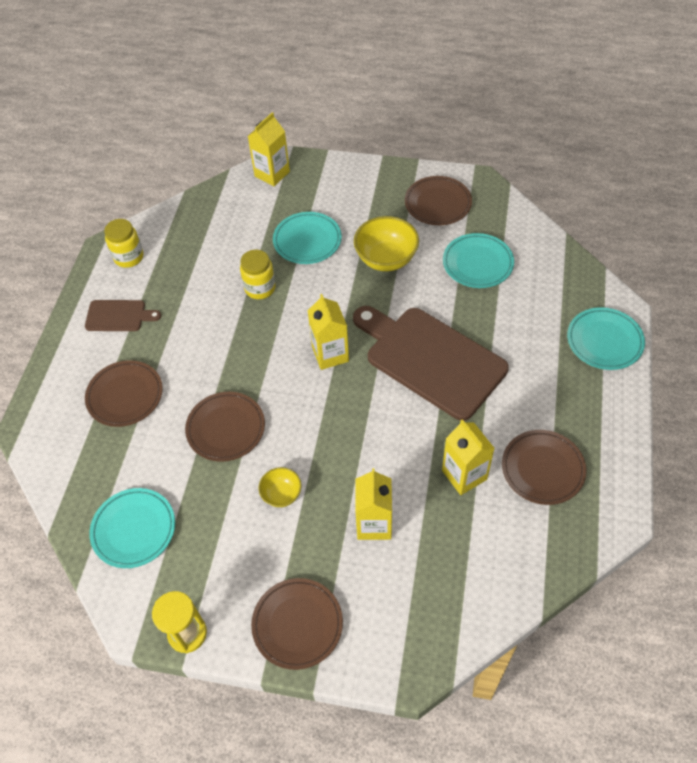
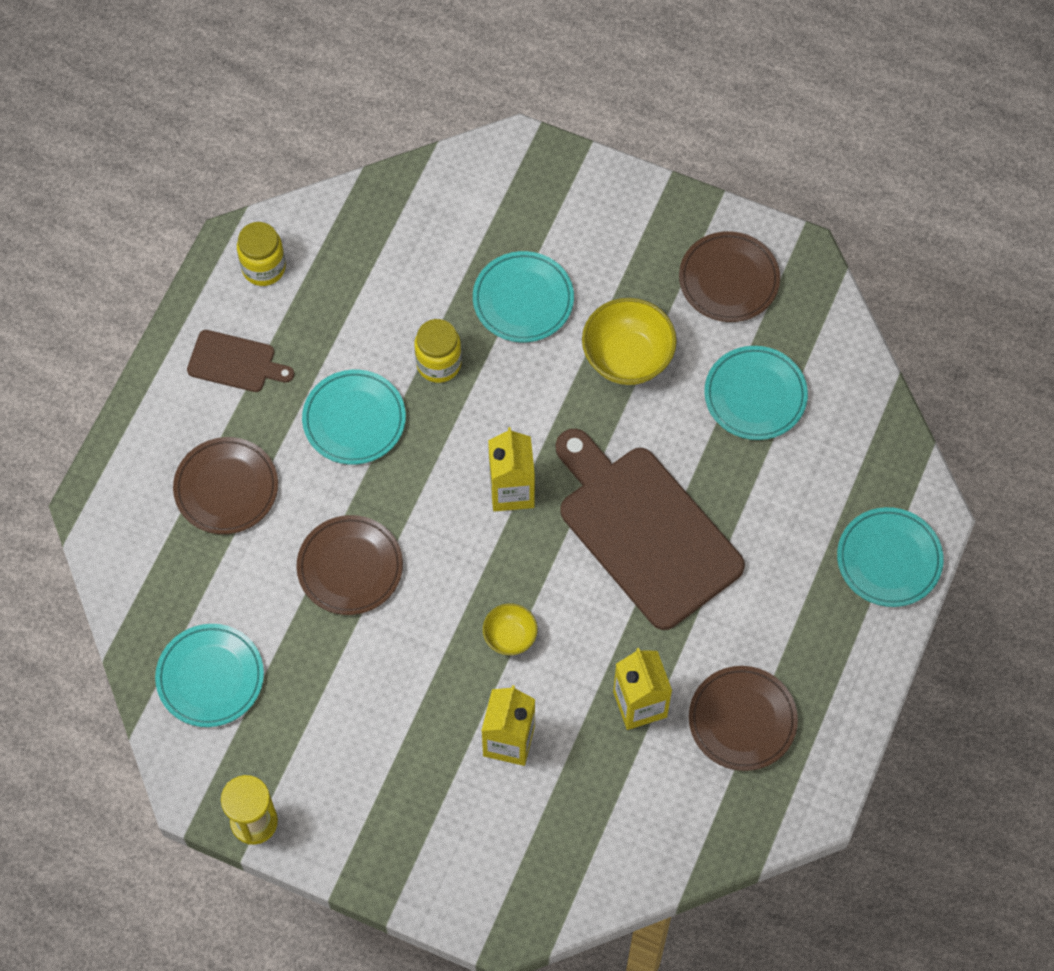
camera: 10 degrees right, 10 degrees up
yellow carton [248,112,290,186] -> none
brown plate [251,578,343,670] -> none
yellow bowl [259,467,302,507] -> yellow bowl moved to [483,603,538,655]
none -> turquoise plate [302,370,406,465]

